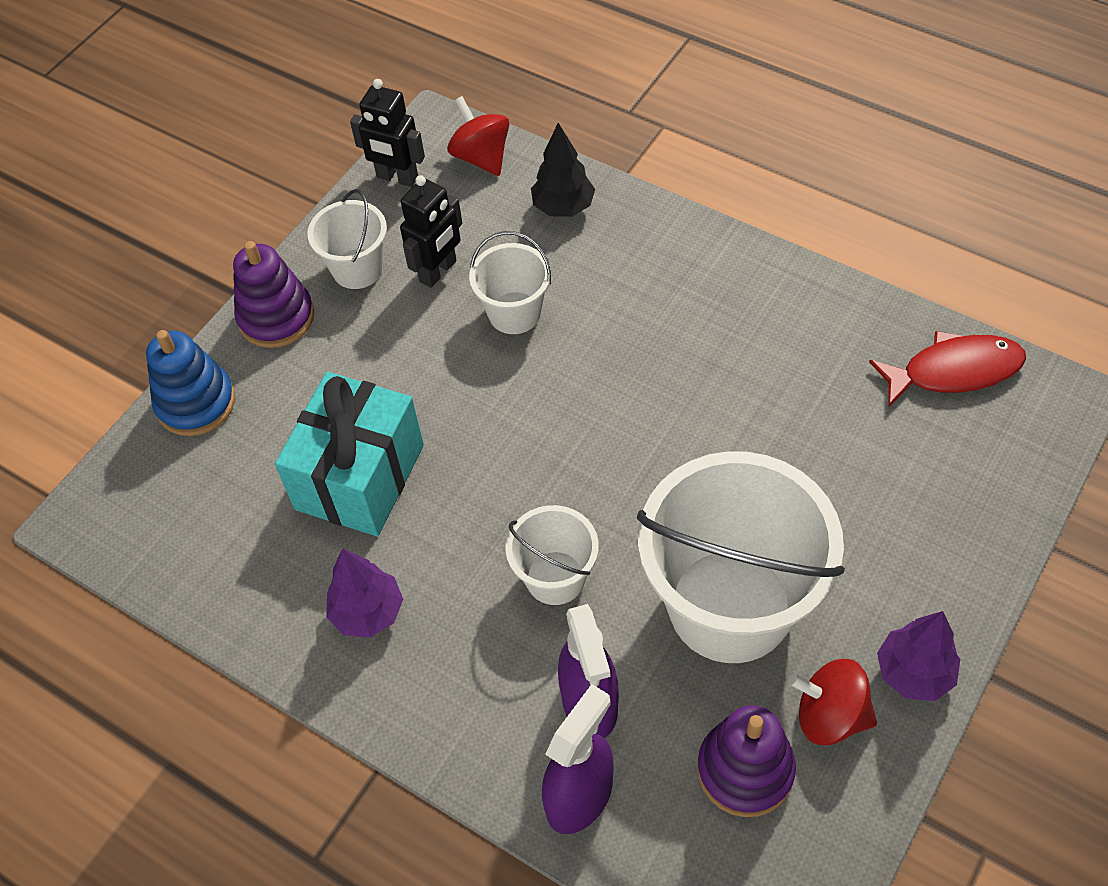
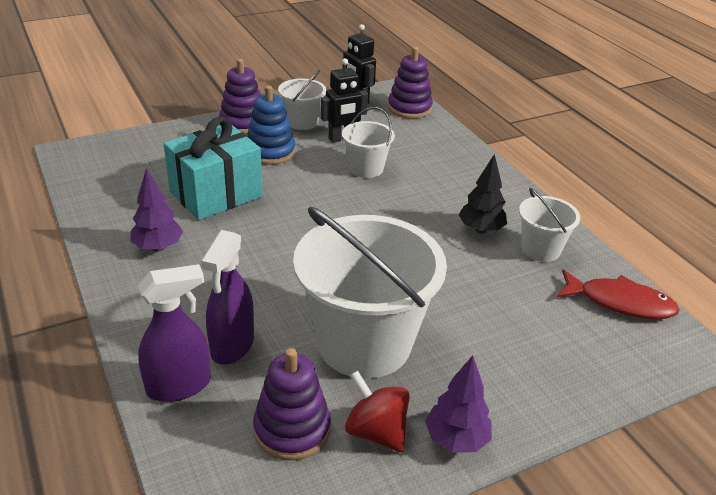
camera: 25 degrees right, 20 degrees down
blue stacking toy [146,330,235,436] -> blue stacking toy moved to [247,85,295,165]
red spinning top [447,96,509,176] -> purple stacking toy [388,47,433,119]
white bucket [506,505,599,605] -> white bucket moved to [519,188,580,262]
black tree [531,123,595,217] -> black tree moved to [459,154,507,234]

